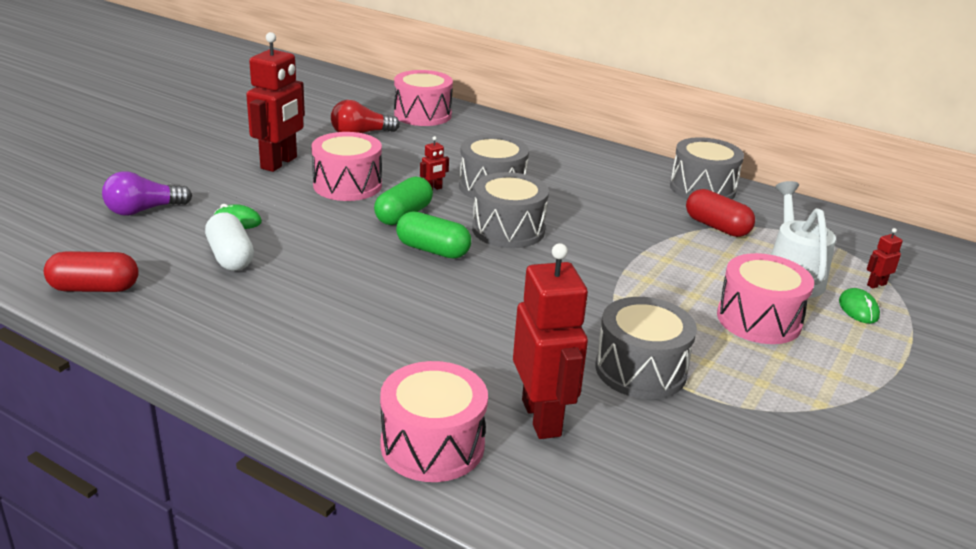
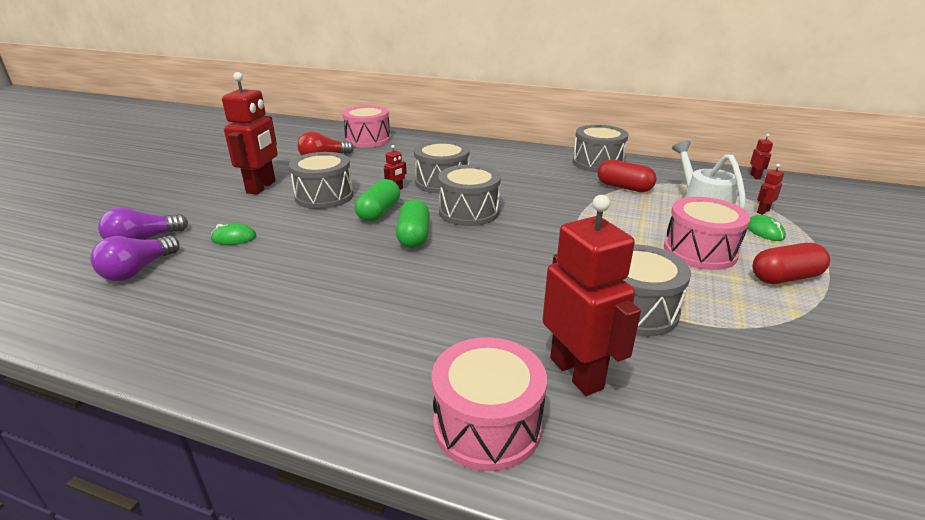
camera: 10 degrees left, 0 degrees up
red capsule [44,251,138,292] -> red capsule moved to [752,243,830,284]
white capsule [205,213,254,271] -> none
pink drum [311,132,382,201] -> grey drum [289,152,353,209]
green capsule [396,211,471,259] -> green capsule turned 75 degrees clockwise [396,199,430,248]
none -> purple light bulb [90,236,179,281]
none -> red robot [750,134,773,179]

